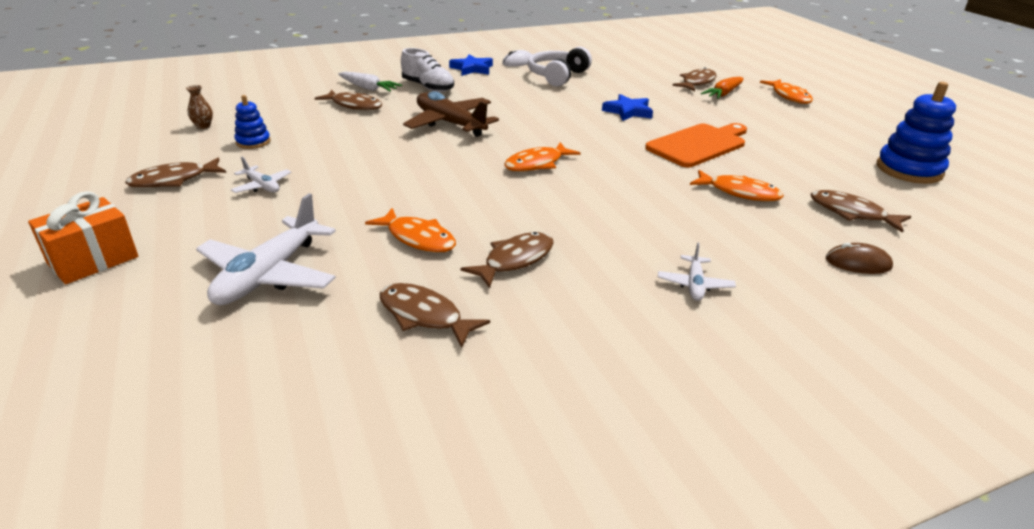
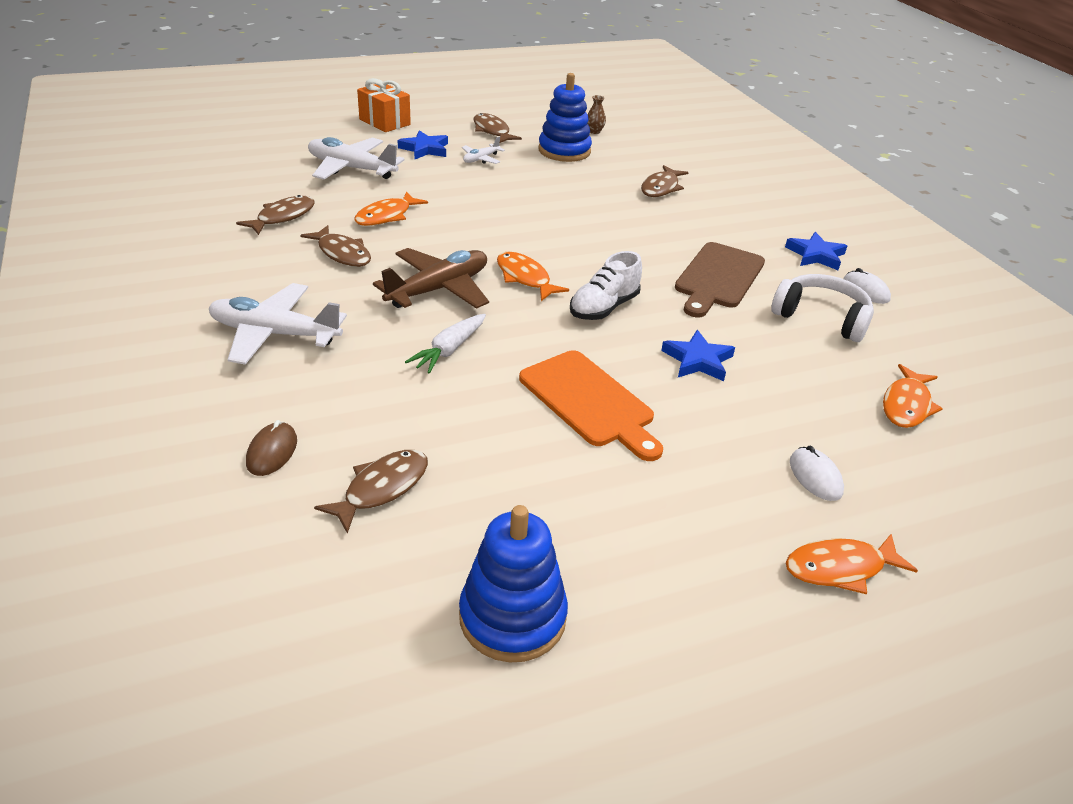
camera: 90 degrees right, 5 degrees up
blue stacking toy [234,95,271,149] -> blue stacking toy [539,73,592,162], size x1.82
white carrot [338,72,402,92] -> white carrot moved to [405,314,486,374]
white shoe [401,48,454,92] -> white shoe moved to [570,251,642,320]
brown plane [403,91,499,137] -> brown plane moved to [373,248,489,309]
white plane [658,242,736,301] -> white plane [209,283,347,365], size x2.02
brown fish [672,68,717,91] -> none
orange fish [690,170,784,201] -> orange fish moved to [883,364,943,428]
orange carrot [701,77,744,99] -> white mouse [790,446,844,501]
none -> blue star [398,131,448,159]
none -> brown cutting board [675,242,765,317]

